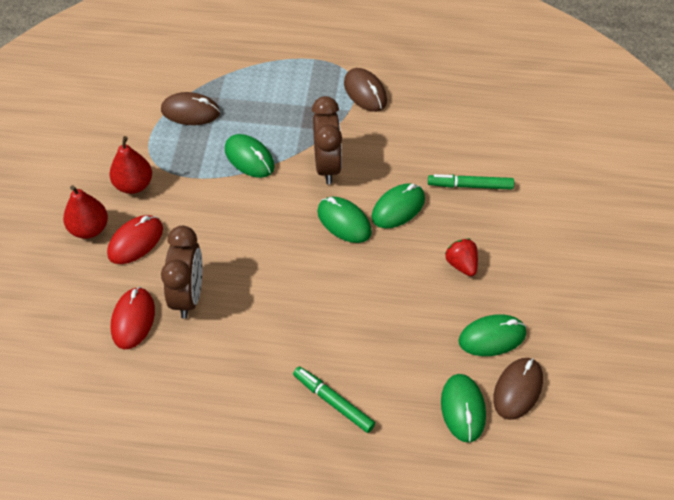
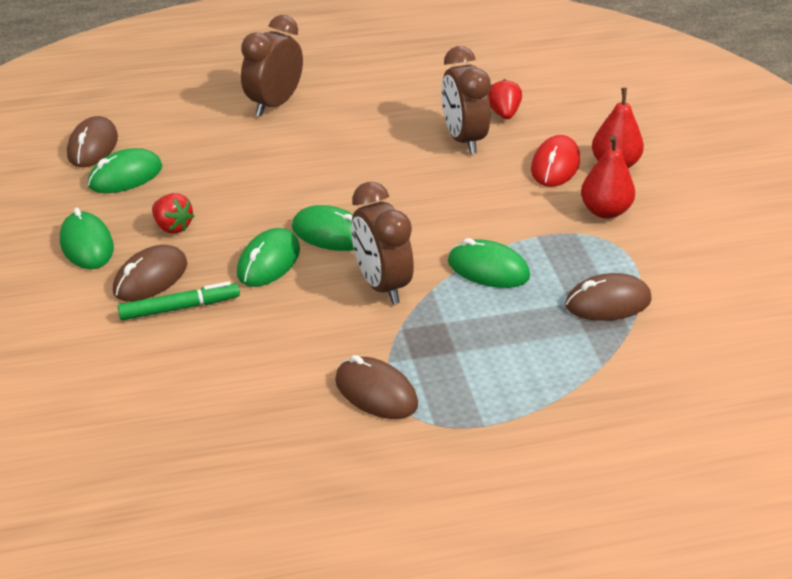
camera: 160 degrees right, 15 degrees down
red mouse [111,287,155,349] -> red strawberry [488,79,522,119]
green marker [293,366,375,433] -> brown clock [241,15,303,116]
green mouse [441,374,486,443] -> green mouse moved to [60,208,114,269]
none -> brown mouse [113,245,188,302]

